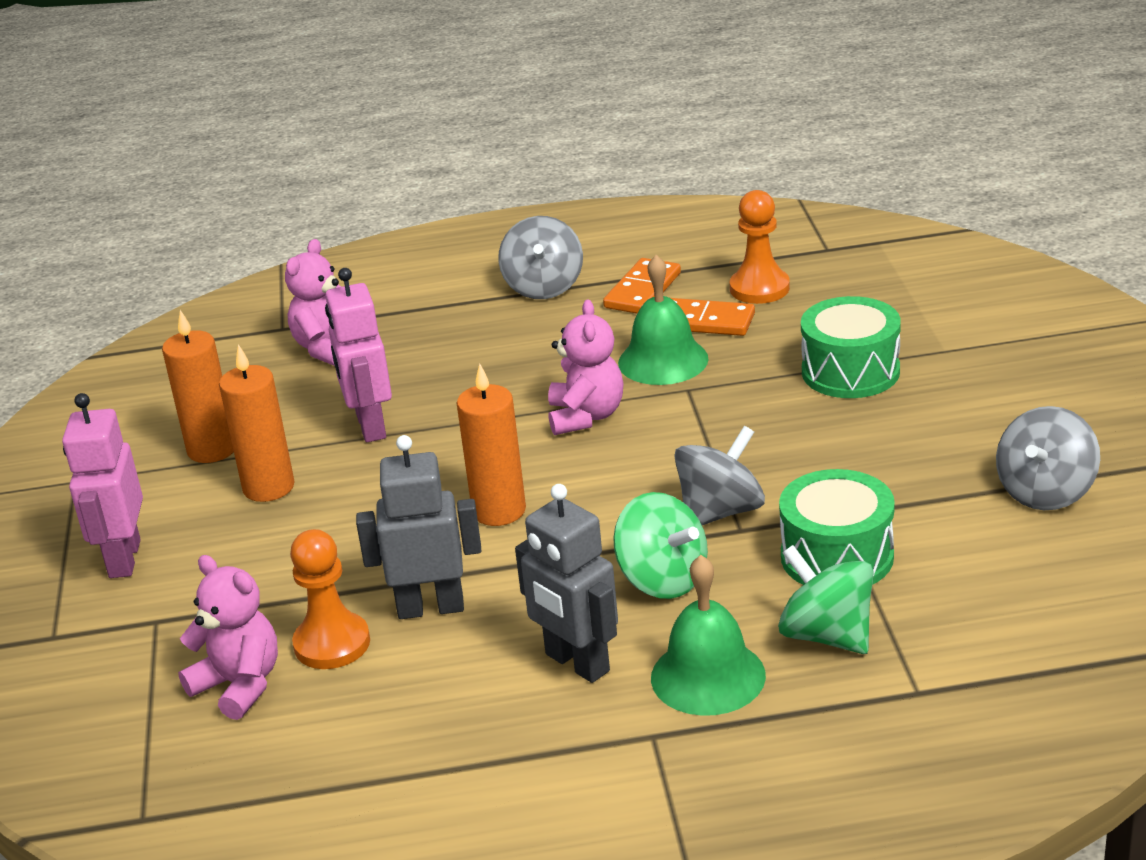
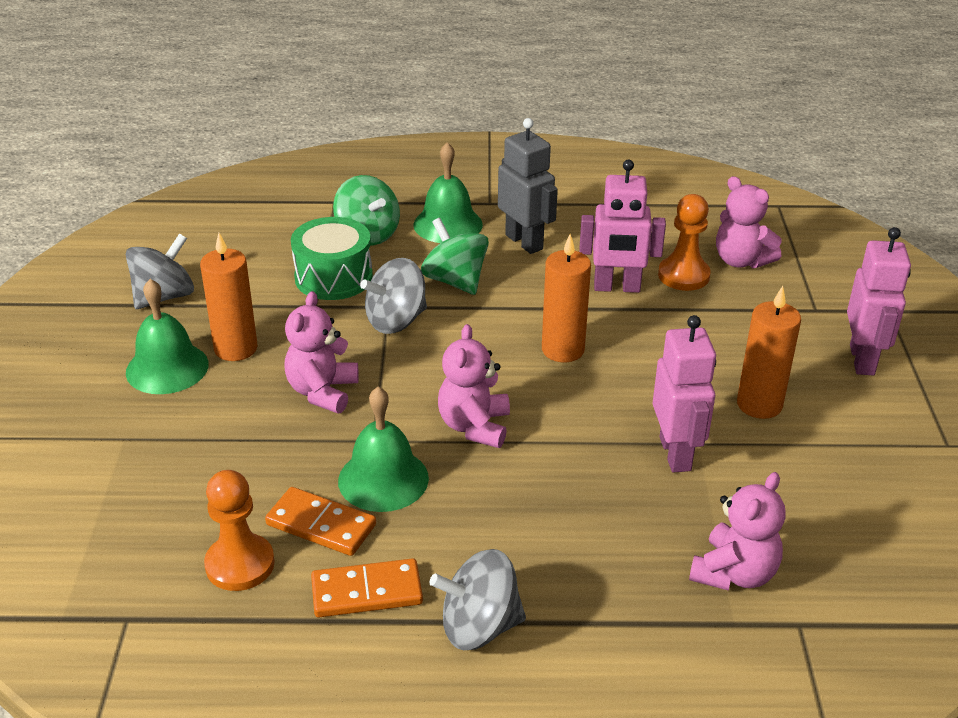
camera: 175 degrees left, 5 degrees up
orange candle [162,310,234,463] -> orange candle moved to [200,233,258,361]
grey robot [356,435,481,619] -> pink robot [579,160,666,293]
grey spinning top [498,216,583,299] -> grey spinning top turned 105 degrees counterclockwise [430,549,526,650]
orange domino [603,258,681,314] -> orange domino turned 45 degrees clockwise [311,558,423,617]
green drum [801,296,901,398] -> none
none -> green bell [126,279,209,394]
none -> pink teddy bear [284,291,359,413]

